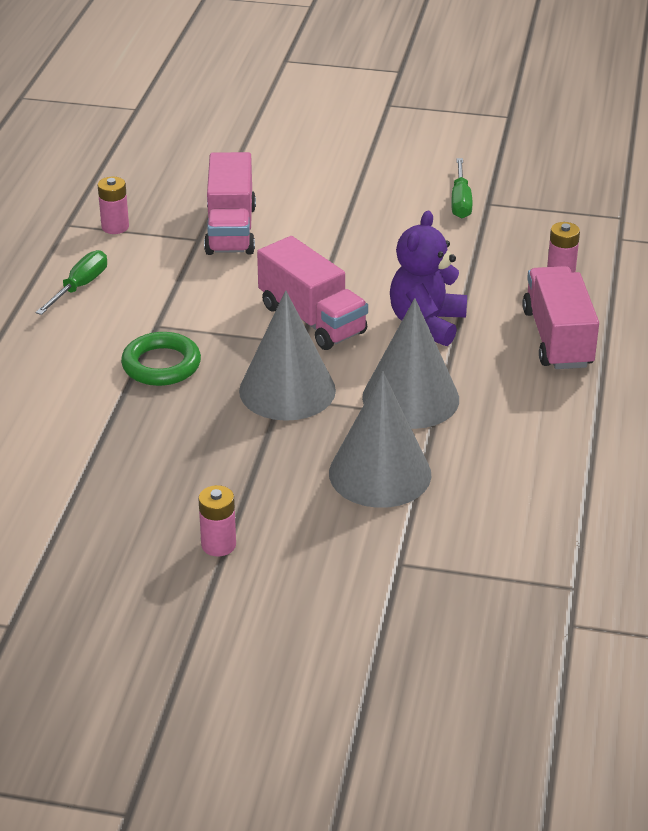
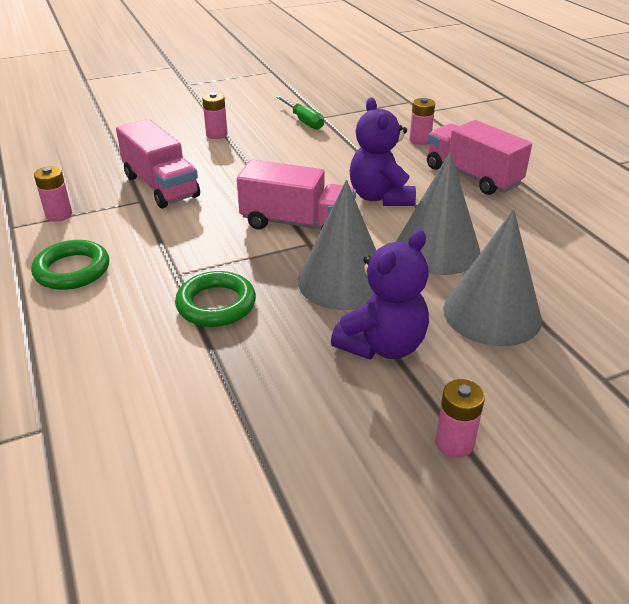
camera: 35 degrees left, 0 degrees up
green screwdriver [35,250,107,315] -> green ring [31,240,109,290]
none -> pink battery [202,93,228,139]
none -> purple teddy bear [331,230,429,359]

